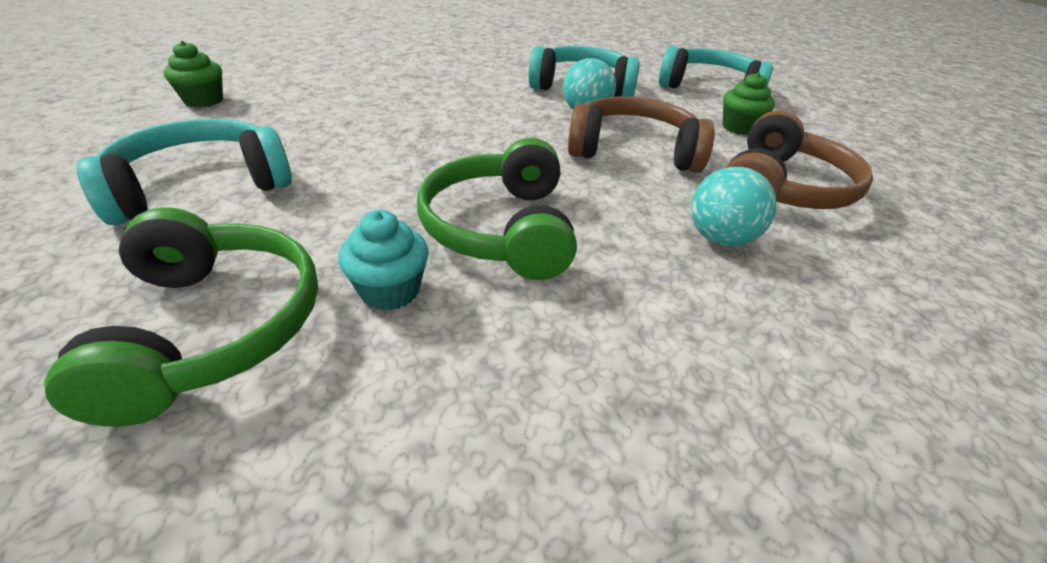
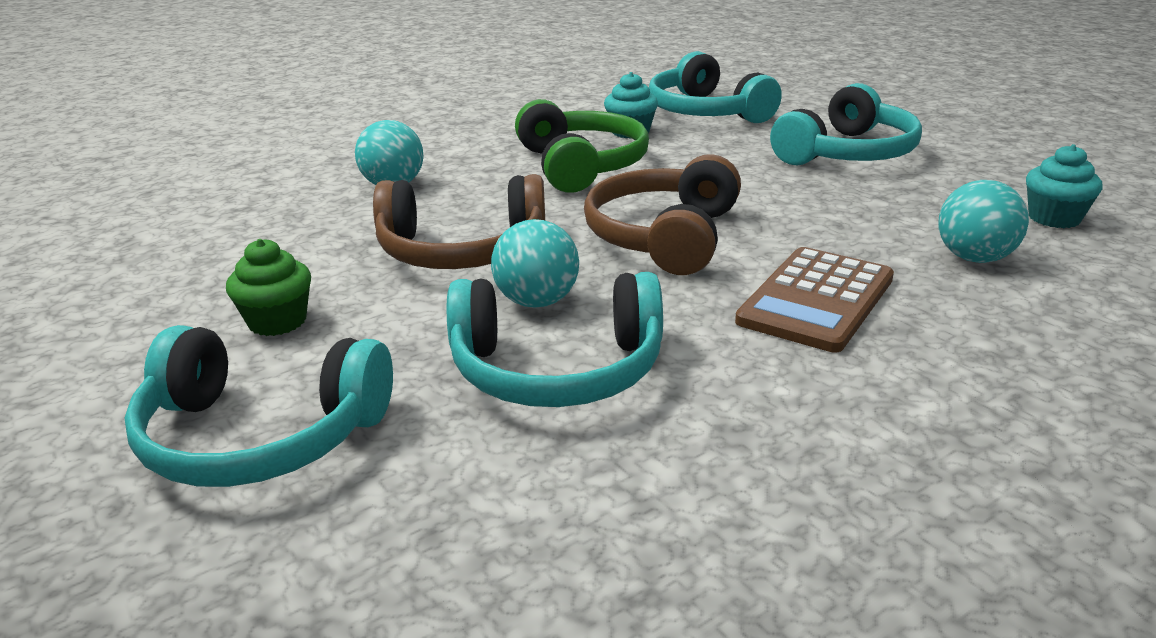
camera: 170 degrees right, 10 degrees down
green headphones [44,207,318,427] -> turquoise headphones [649,51,782,123]
green cupcake [164,41,223,107] -> turquoise cupcake [1026,144,1103,228]
brown headphones [726,110,873,209] -> brown headphones moved to [584,154,741,275]
none -> brown calculator [735,247,894,353]
none -> turquoise ball [939,180,1029,263]

